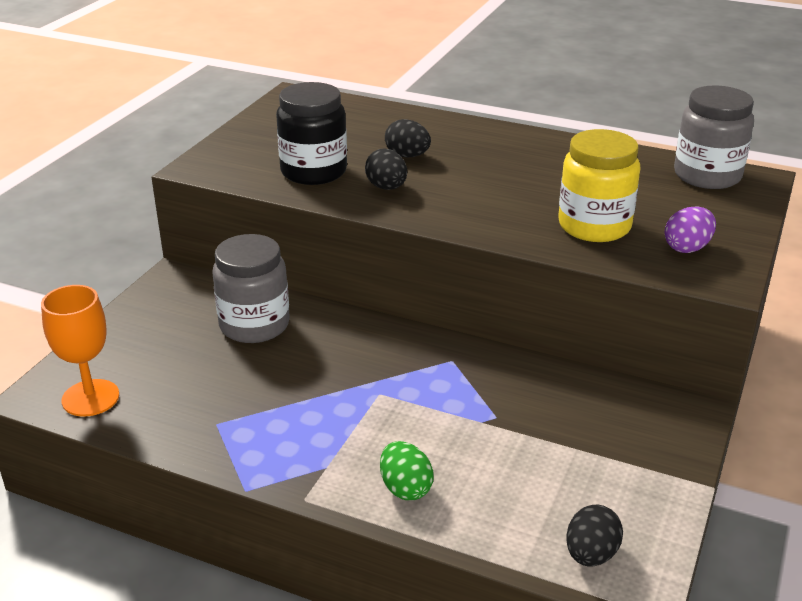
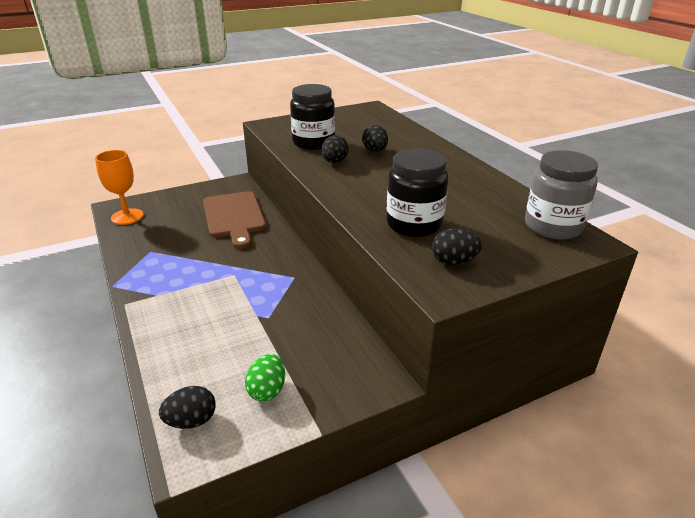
camera: 40 degrees right, 0 degrees up
grey jar [212,234,290,343] -> brown cutting board [203,191,266,249]
green egg [380,441,434,500] -> green egg moved to [245,354,285,402]
yellow jar [558,129,641,242] -> black jar [386,149,448,237]
purple egg [665,207,716,253] -> black egg [432,228,482,265]

